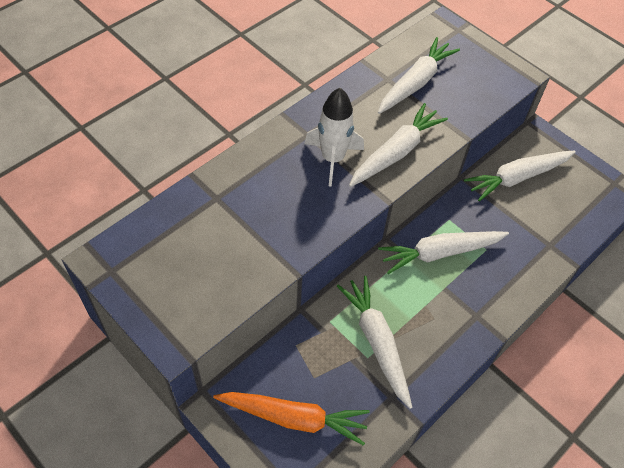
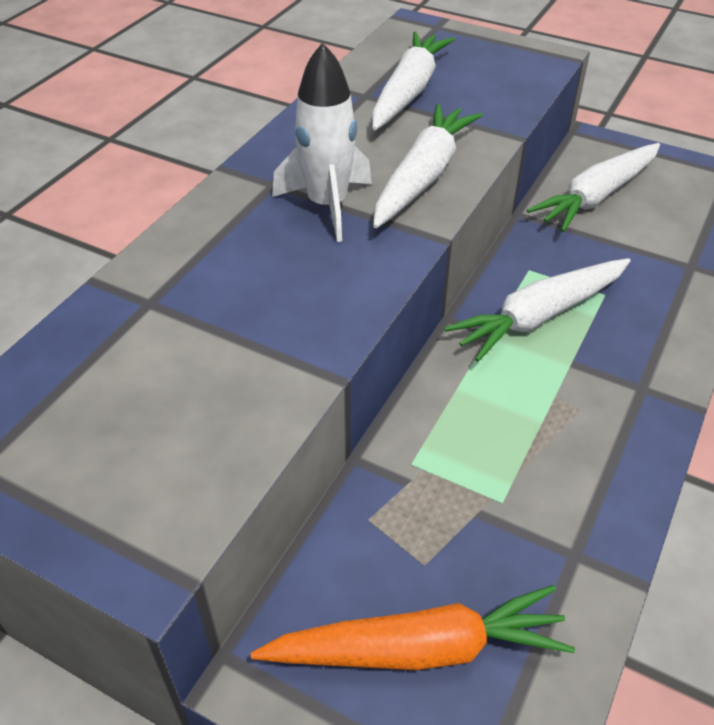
camera: 15 degrees left, 10 degrees down
white carrot [337,276,413,409] -> none

